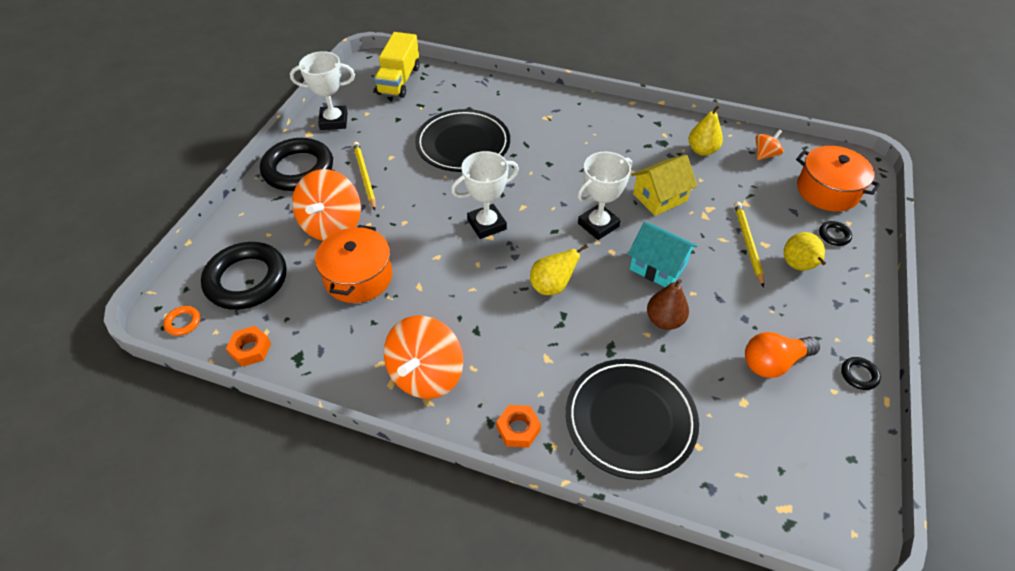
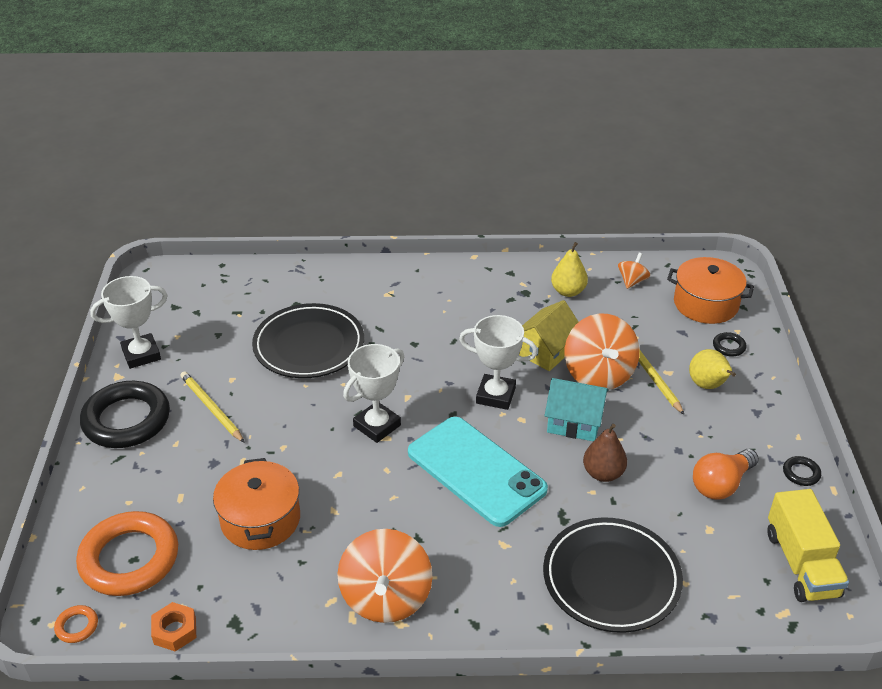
camera: 20 degrees left, 10 degrees down
black ring [201,242,286,310] -> orange ring [76,511,178,596]
orange spinning top [292,169,361,241] -> orange spinning top moved to [564,314,640,390]
yellow truck [374,32,420,98] -> yellow truck moved to [767,489,849,602]
orange nut [496,405,541,448] -> none
yellow pear [530,244,588,295] -> turquoise phone [408,417,548,527]
white trophy [577,152,632,240] -> white trophy turned 75 degrees clockwise [459,315,538,410]

